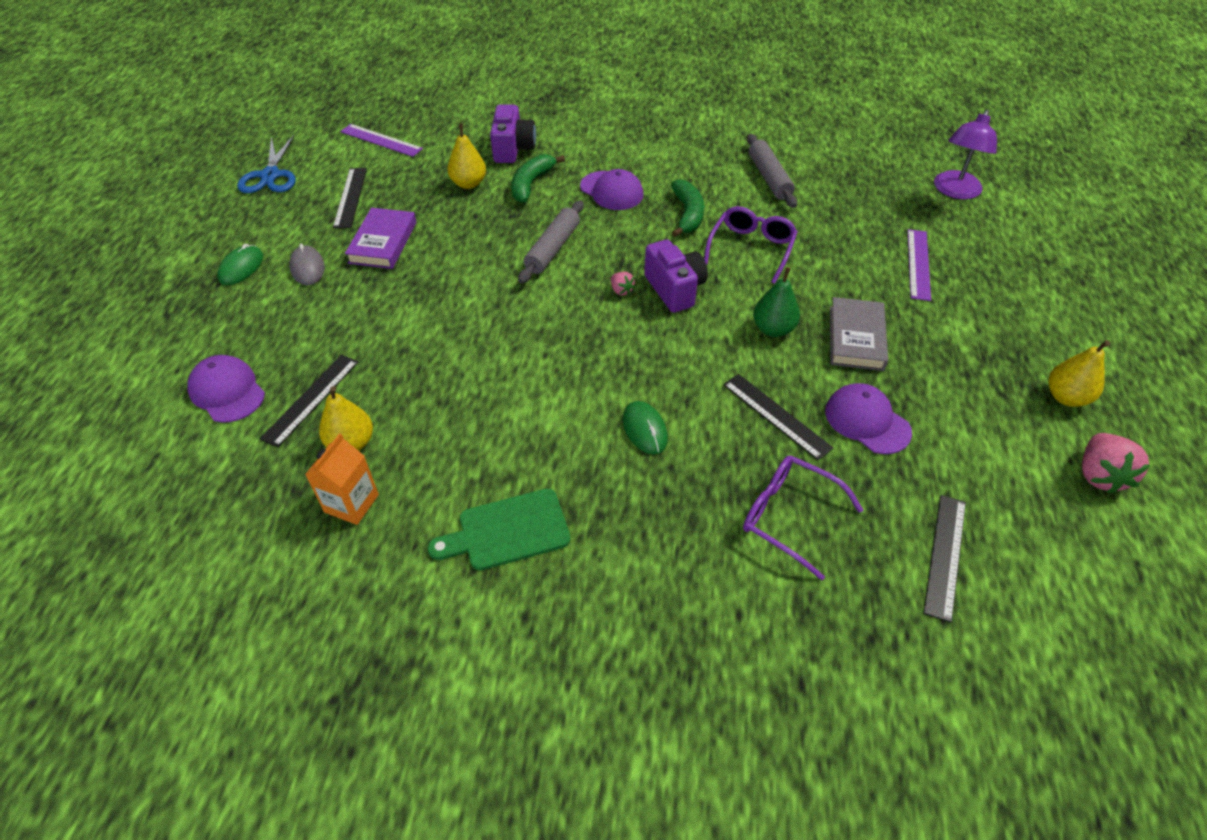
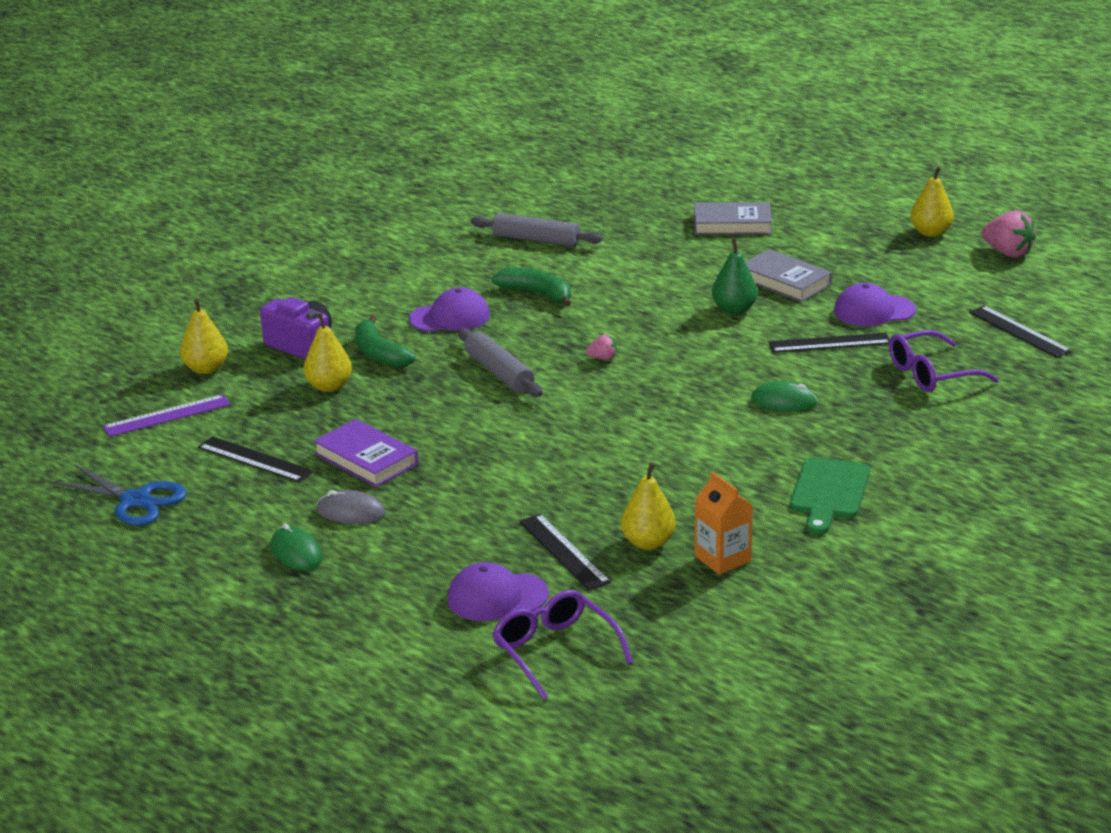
camera: 55 degrees left, 20 degrees down
purple camera [644,239,708,313] -> none
purple glasses [704,206,798,284] -> purple glasses moved to [492,590,633,700]
purple ruler [908,229,931,301] -> grey book [694,202,772,235]
purple lamp [934,109,997,199] -> none
none -> yellow pear [180,298,228,374]

